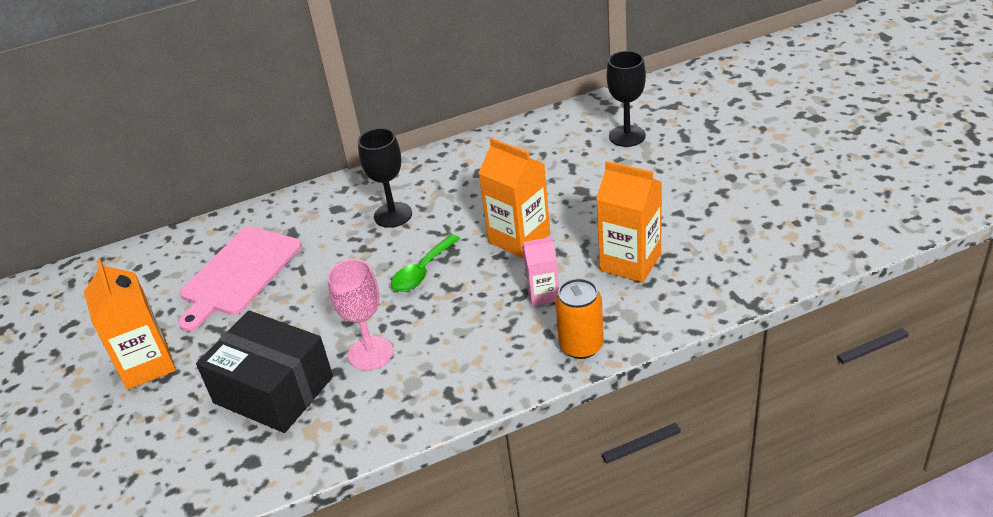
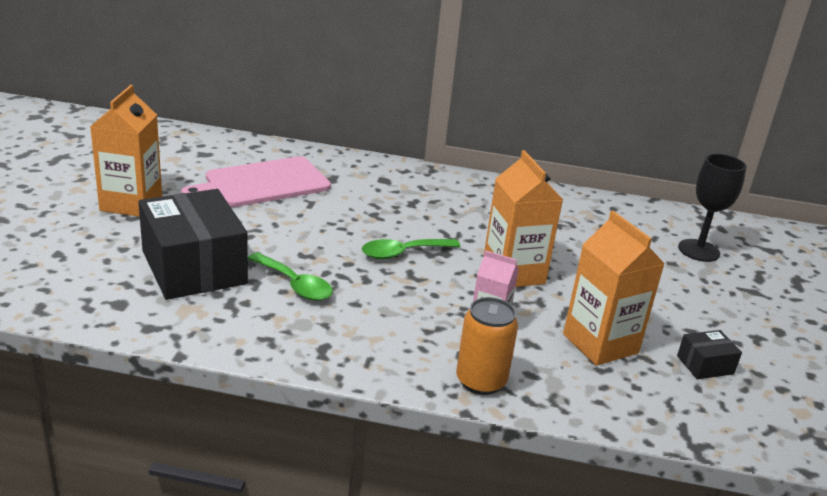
camera: 25 degrees right, 10 degrees down
pink goblet [327,259,393,370] -> green spoon [248,252,333,301]
black goblet [358,128,412,228] -> none
none -> black box [677,330,742,379]

